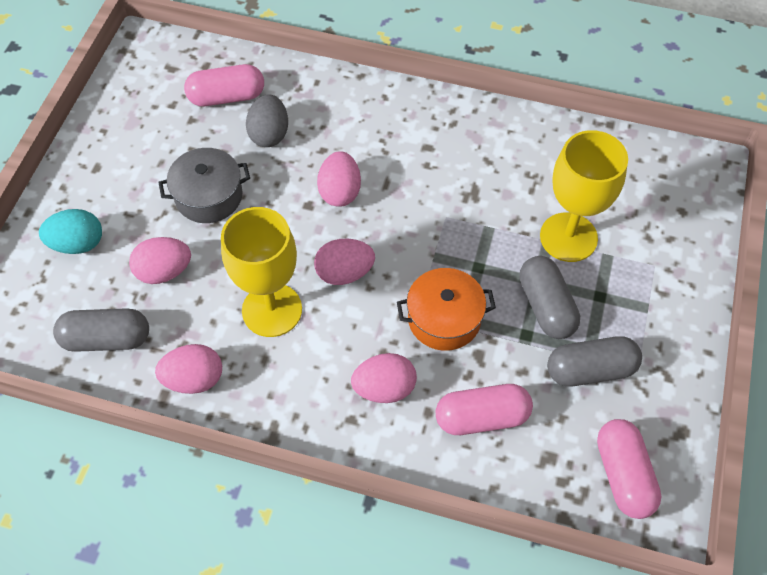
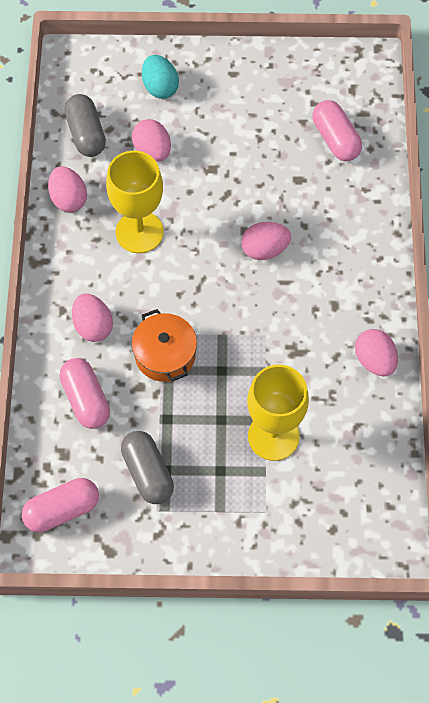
camera: 75 degrees right, 5 degrees up
grey pot [158,148,250,223] -> none
grey egg [246,94,288,147] -> none
pink egg [314,239,375,285] -> pink egg moved to [355,329,398,376]
grey capsule [520,256,580,339] -> none

